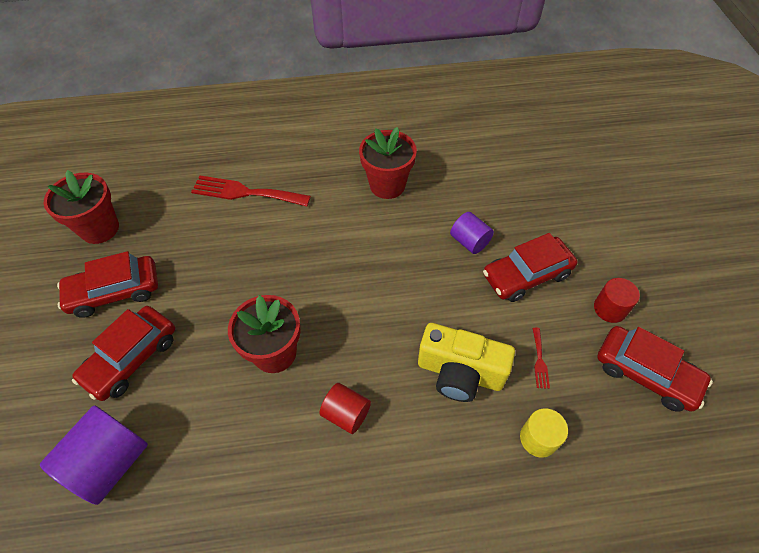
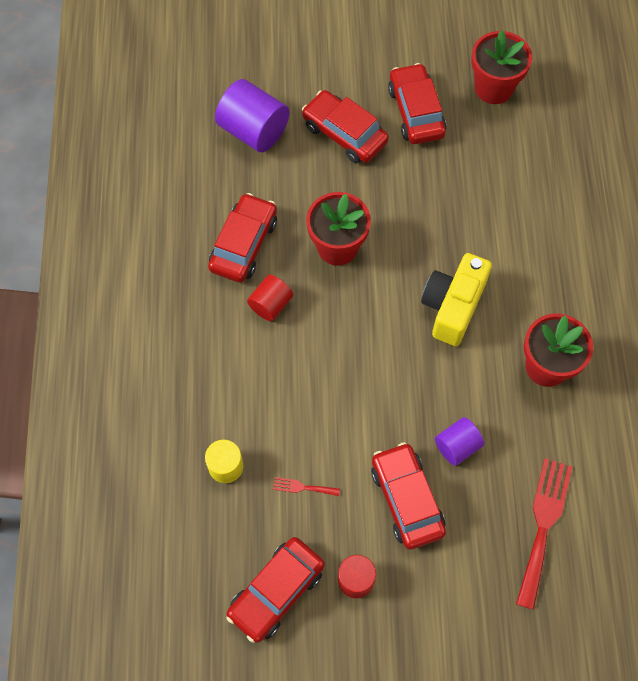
camera: 95 degrees right, 10 degrees up
red fork [191,176,311,206] -> red fork moved to [516,458,573,610]
yellow camera [418,323,515,402] -> yellow camera moved to [421,253,492,346]
none -> red car [208,193,277,283]

